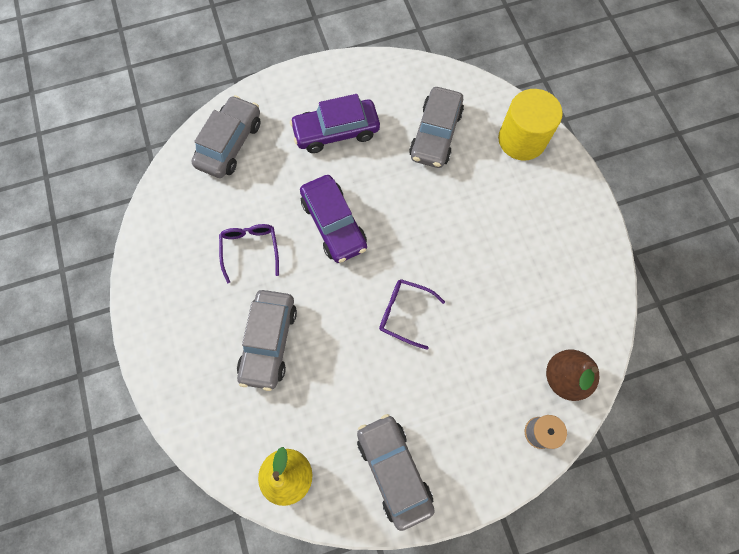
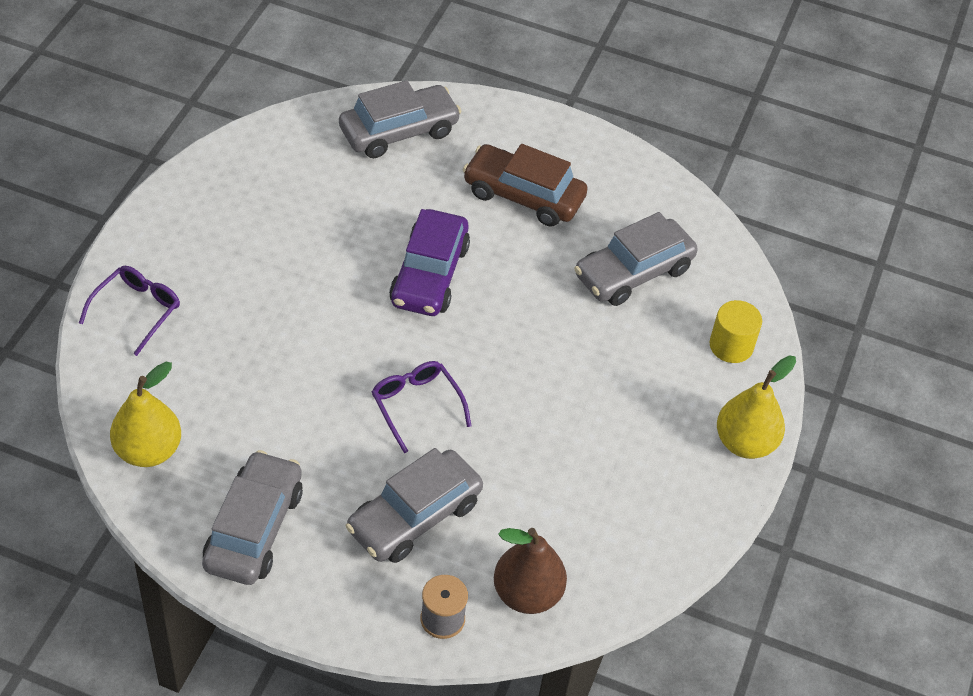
camera: 35 degrees right, 20 degrees down
purple glasses [219,224,279,283] -> purple glasses moved to [79,266,180,356]
grey car [237,290,297,391] -> grey car moved to [345,448,483,563]
purple car [290,94,380,153] -> brown car [463,144,588,227]
yellow cylinder [498,89,563,160] -> yellow cylinder [709,300,762,363], size x0.61
none -> yellow pear [717,356,796,459]

